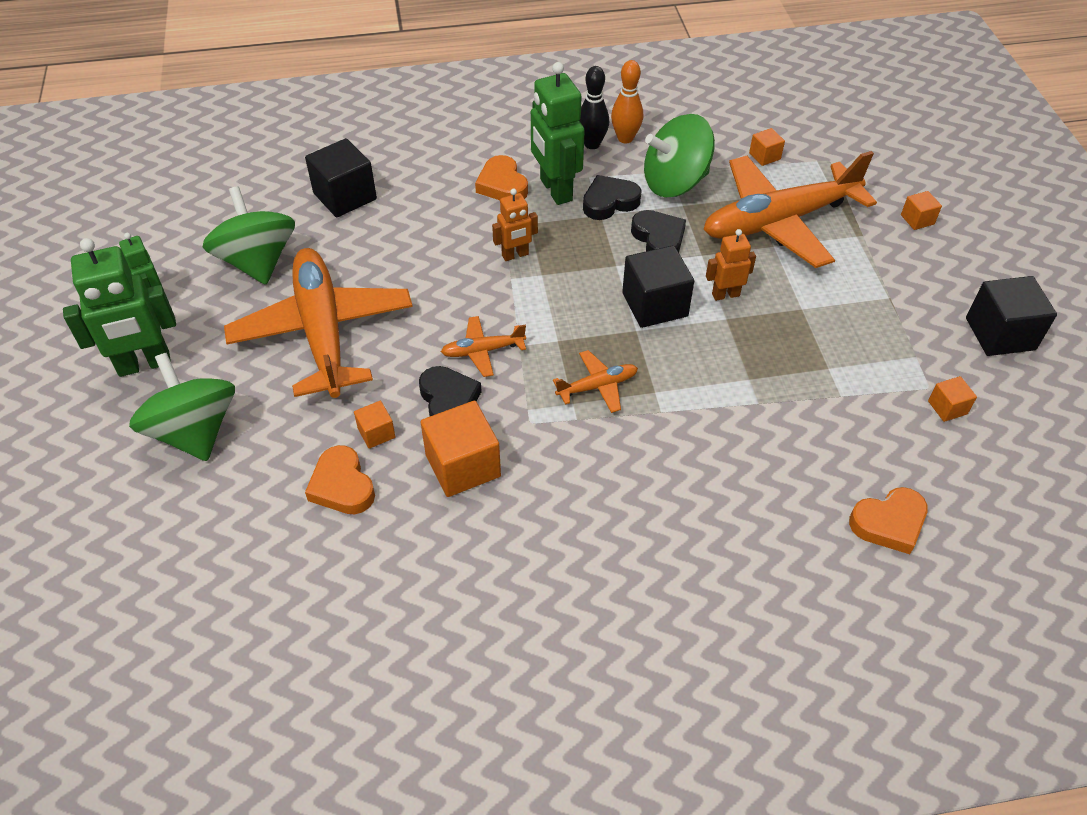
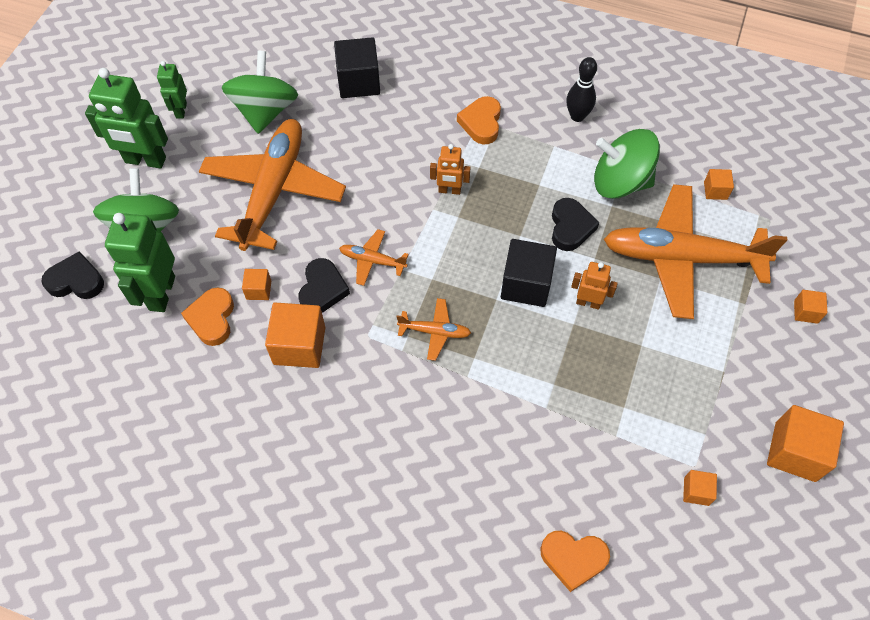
camera: 30 degrees right, 10 degrees up
green robot [531,62,585,205] -> green robot moved to [105,213,175,312]
black heart [583,175,642,220] -> black heart moved to [41,251,104,299]
orange bowling pin [611,60,643,143] -> none
black cube [966,276,1057,356] -> orange cube [767,405,844,482]

